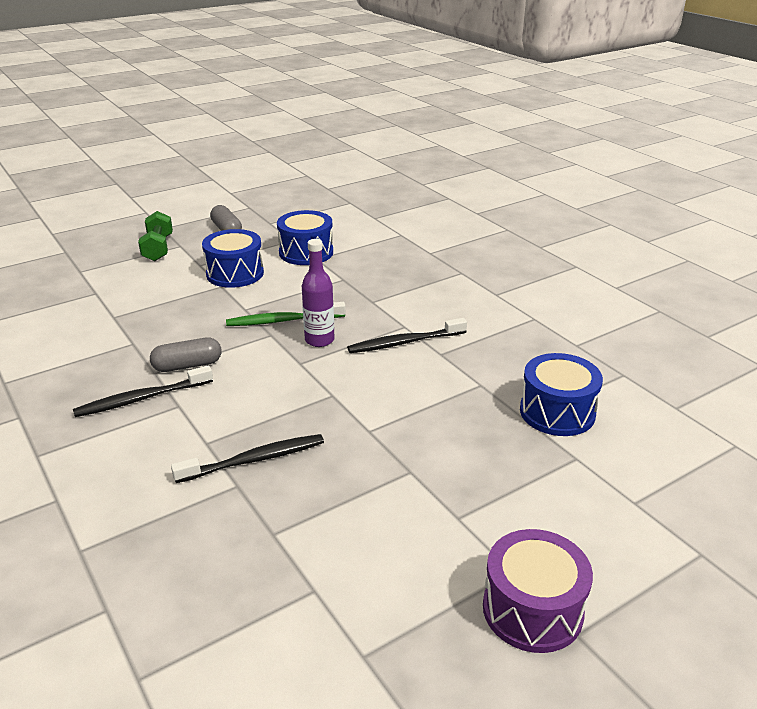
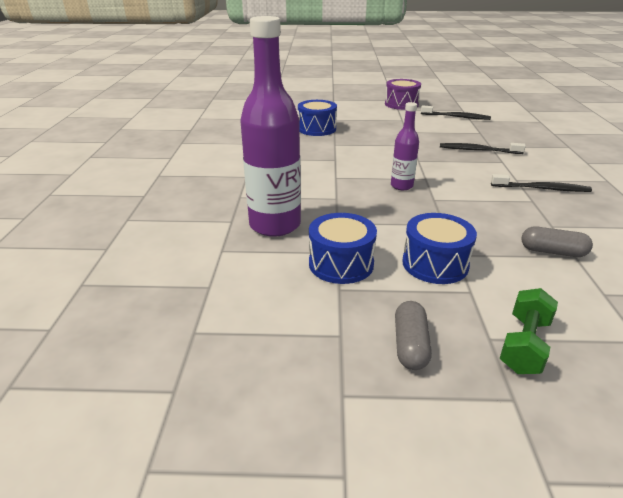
camera: 145 degrees left, 0 degrees up
grey capsule [150,337,222,372] -> grey capsule moved to [521,226,593,257]
green toothbrush [226,302,346,326] -> none
black toothbrush [347,318,467,353] -> black toothbrush moved to [421,105,491,120]
none -> purple bottle [240,16,301,237]

